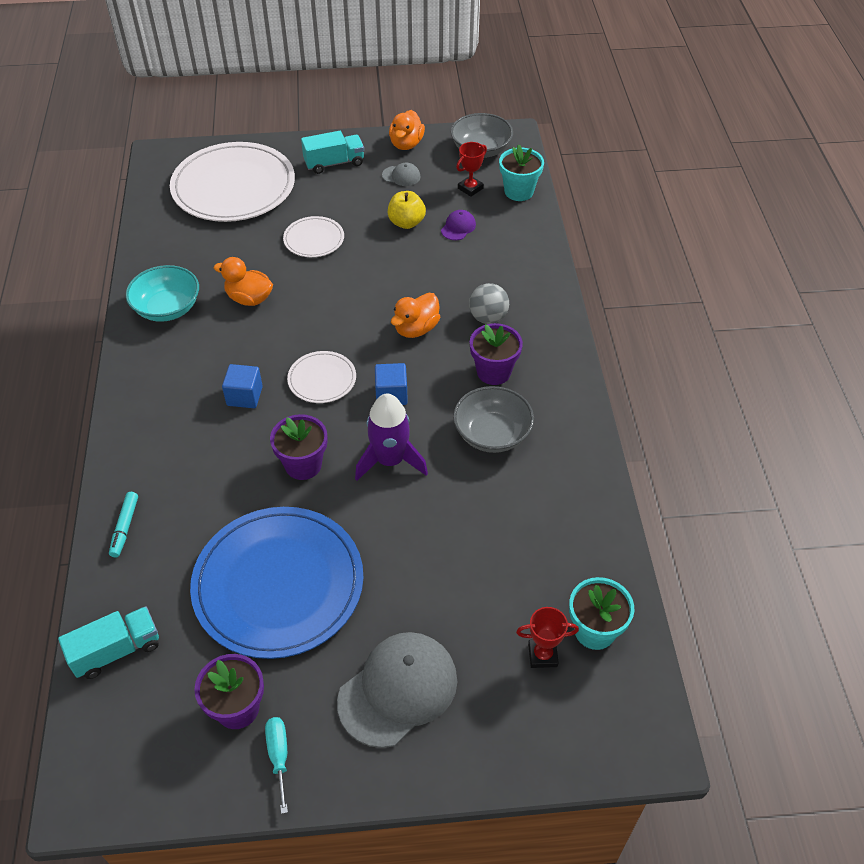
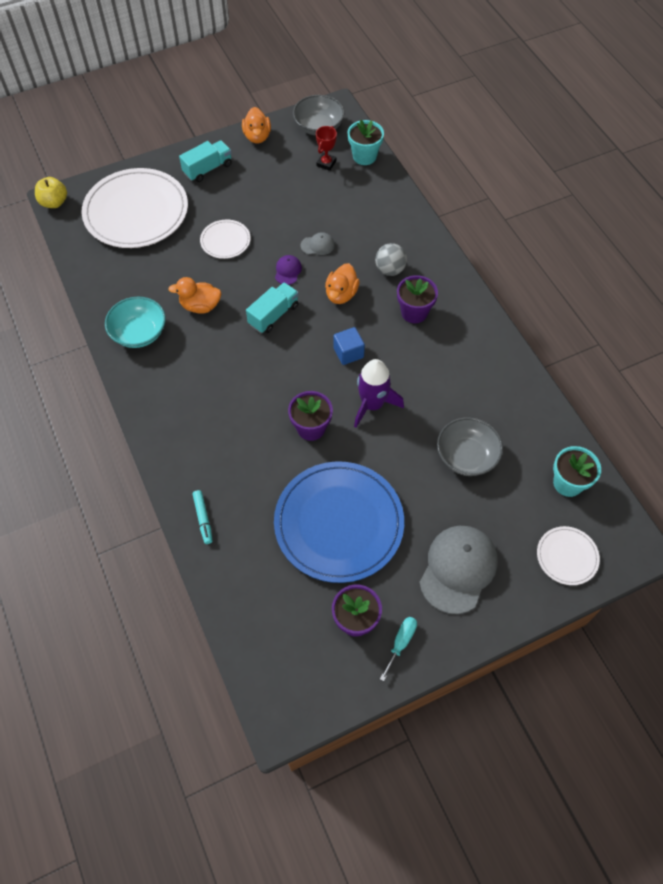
camera: 20 degrees left, 10 degrees up
turquoise truck [58,607,159,679] -> turquoise truck moved to [246,282,299,333]
blue cube [222,364,263,408] -> none
turquoise screwdriver [265,717,288,814] -> turquoise screwdriver turned 60 degrees clockwise [380,617,417,681]
white plate [287,351,356,403] -> white plate moved to [537,526,600,585]
grey cap [382,163,421,186] -> grey cap moved to [301,232,335,255]
yellow apple [388,191,426,229] -> yellow apple moved to [35,177,67,208]
purple cap [441,210,476,240] -> purple cap moved to [275,255,302,285]
grey bowl [453,386,534,453] -> grey bowl moved to [437,417,503,476]
red trophy [516,607,579,668] -> none

